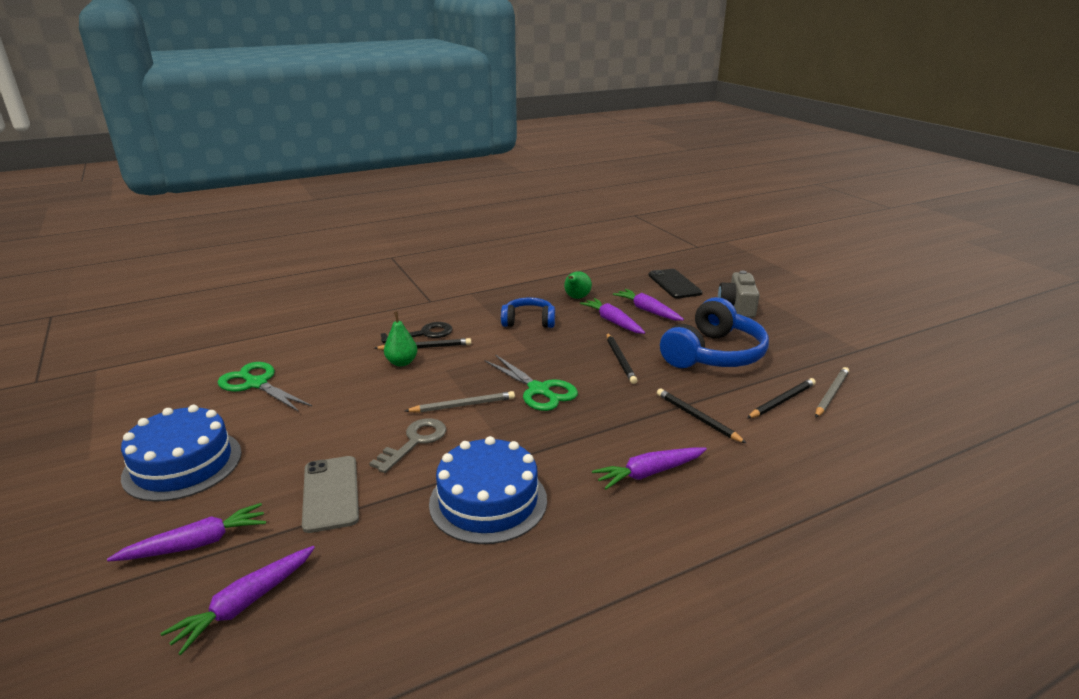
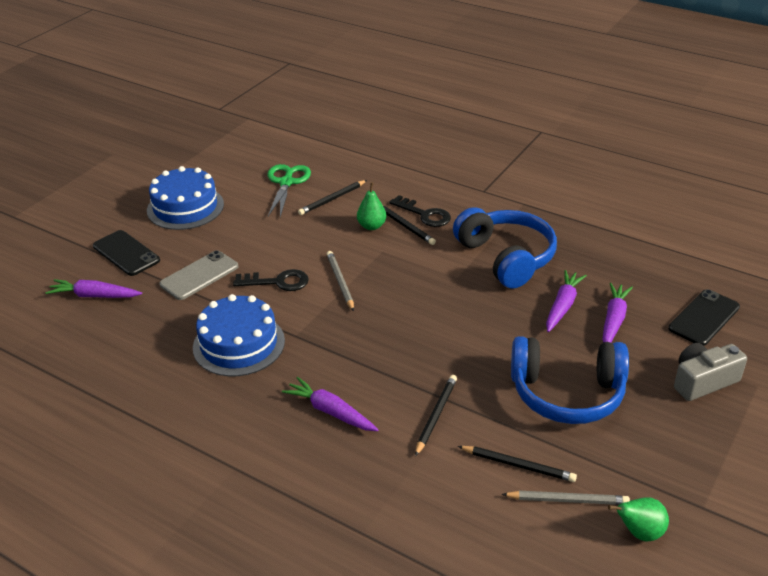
camera: 60 degrees right, 10 degrees up
purple carrot [107,503,266,562] -> black phone [93,230,160,276]
grey key [369,418,446,473] -> black key [233,269,309,291]
grey pencil [405,391,515,413] -> grey pencil turned 150 degrees counterclockwise [327,251,354,311]
green scissors [484,354,578,411] -> none
blue headphones [501,297,555,328] -> blue headphones [453,207,557,288], size x1.72
green pear [564,271,592,299] -> green pear moved to [608,497,669,541]
black pencil [607,333,638,384] -> black pencil moved to [298,180,367,215]

